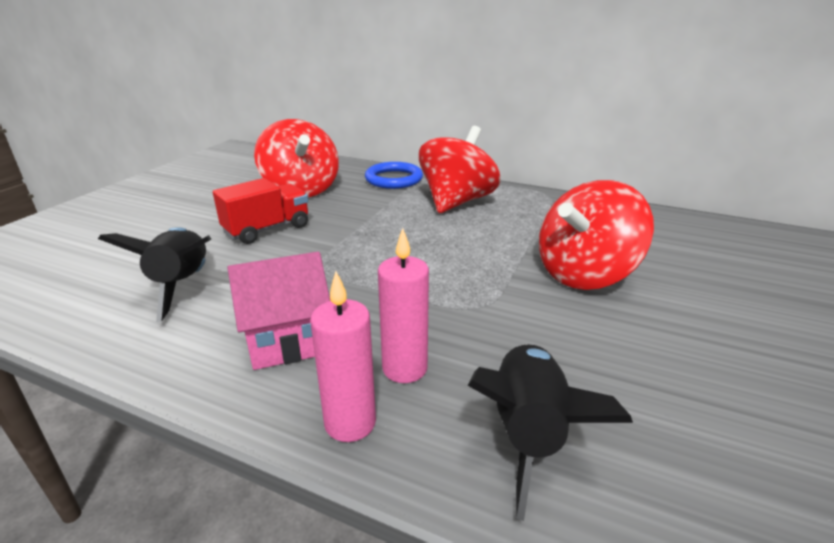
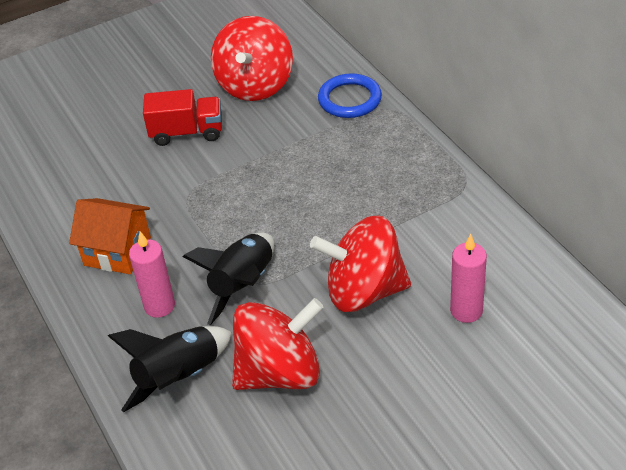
camera: 40 degrees right, 15 degrees up
black rocket [98,227,211,322] -> black rocket moved to [182,233,274,325]
pink house [228,252,330,370] -> orange house [69,198,151,274]
pink candle [310,271,376,442] -> pink candle moved to [450,234,487,323]
red spinning top [419,126,501,213] -> red spinning top moved to [232,298,324,390]

